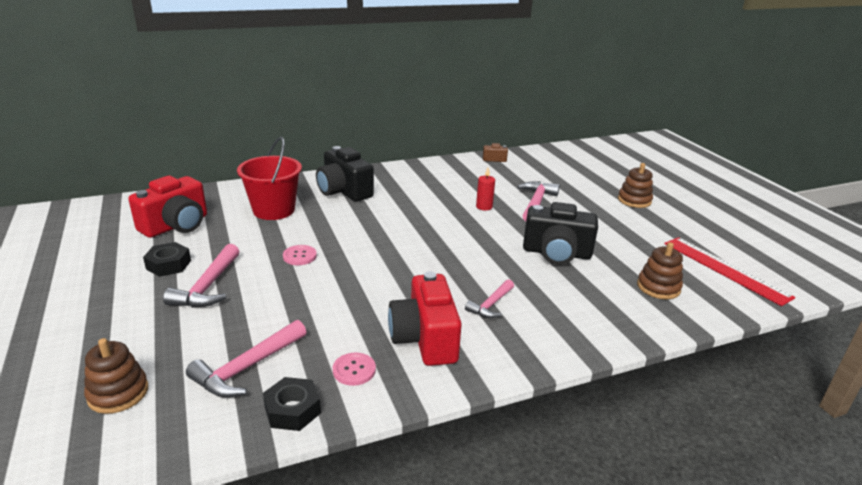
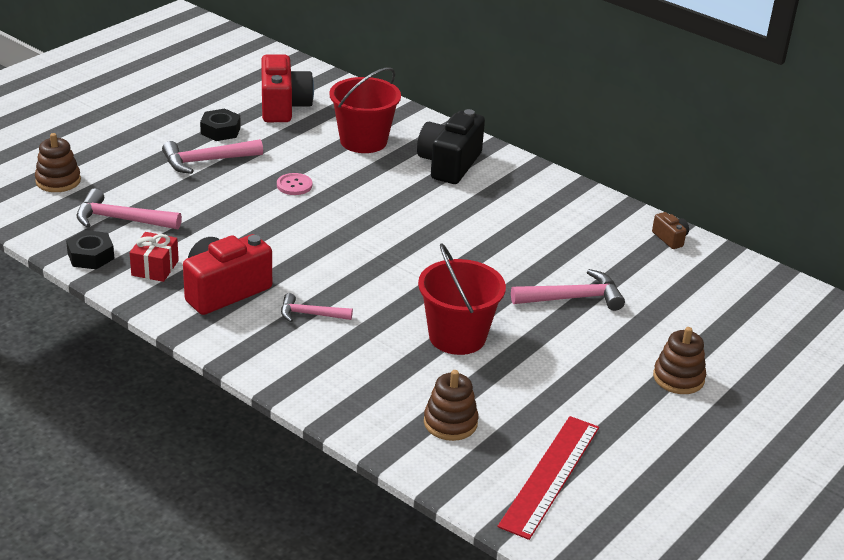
camera: 60 degrees right, 5 degrees up
red camera [128,176,207,238] -> red camera turned 105 degrees counterclockwise [261,55,314,122]
pink button [333,353,376,386] -> red gift [130,232,179,282]
red candle [476,168,495,211] -> none
black camera [523,202,598,265] -> red bucket [418,243,506,355]

